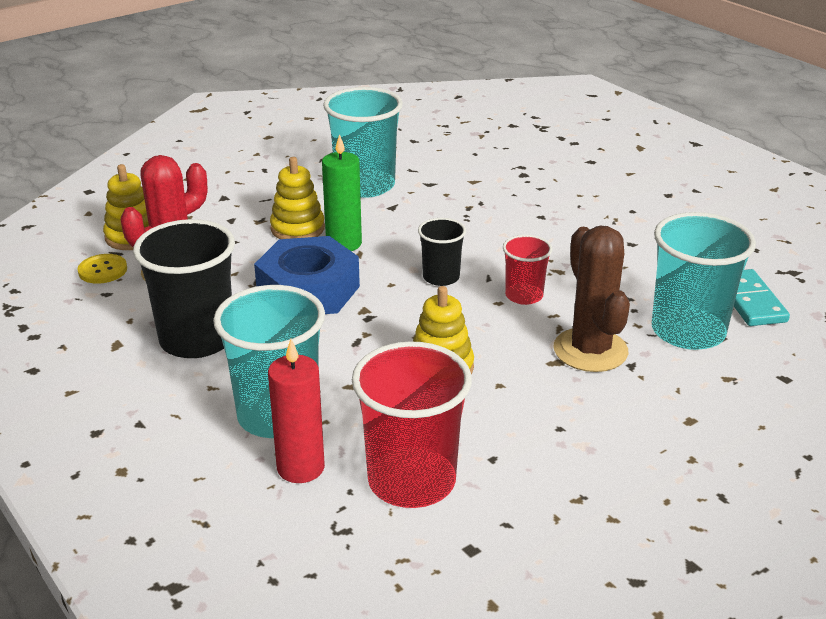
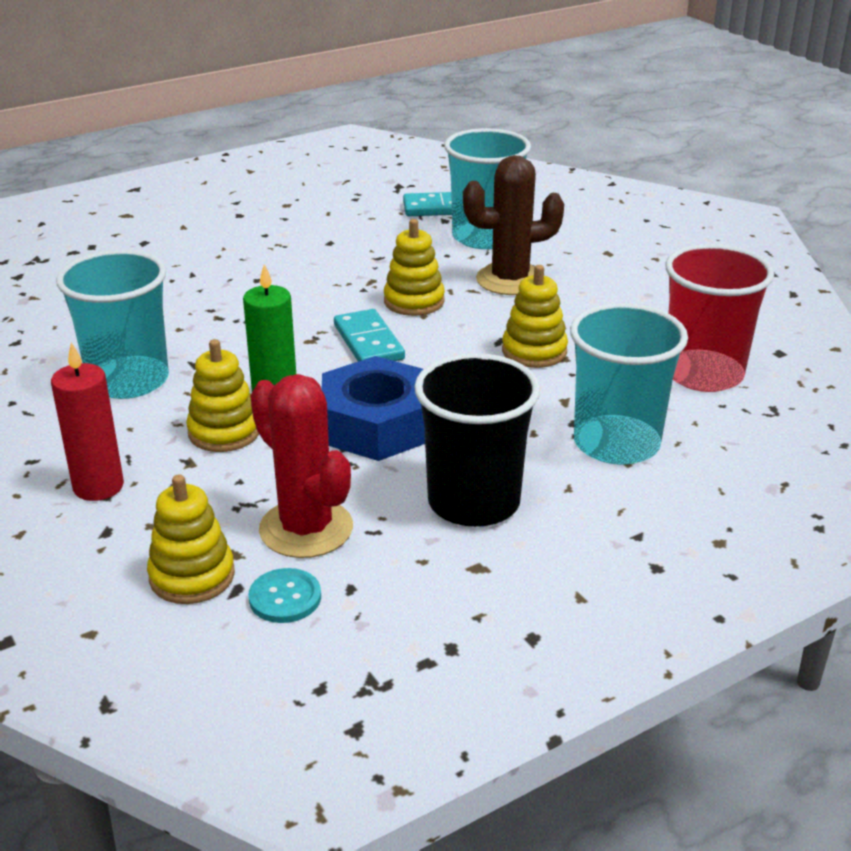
camera: 85 degrees left, 0 degrees up
yellow button [77,254,127,284] -> turquoise button [248,568,321,623]
red candle [268,339,325,483] -> red candle moved to [51,342,124,501]
black cup [418,218,466,286] -> turquoise domino [334,309,405,362]
red cup [503,235,552,305] -> yellow stacking toy [384,219,445,316]

